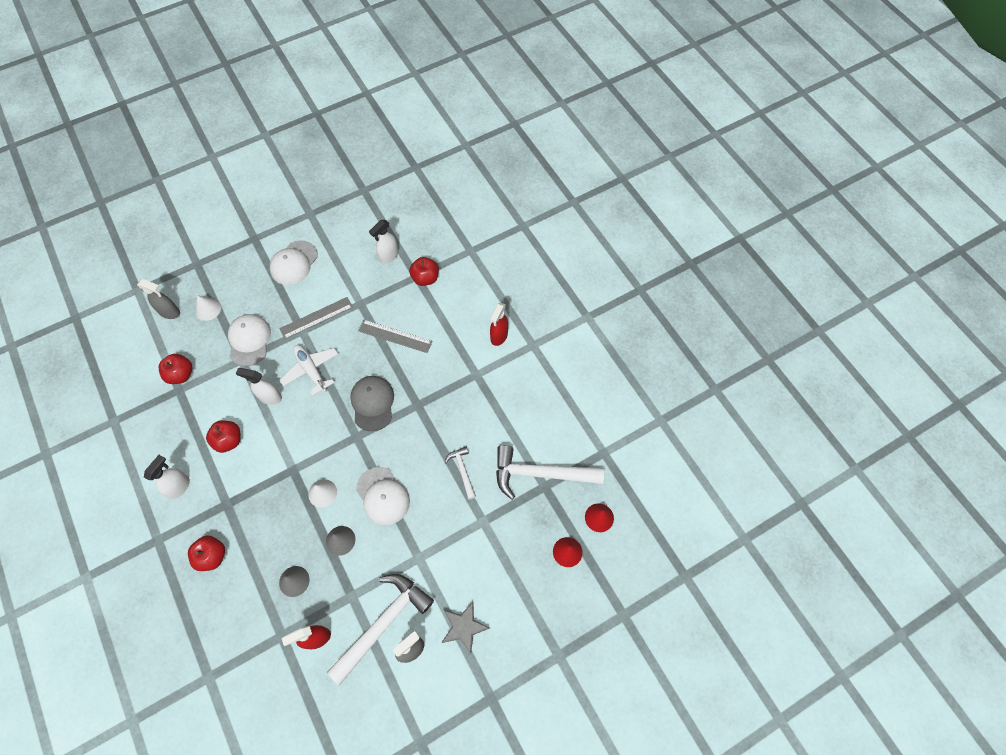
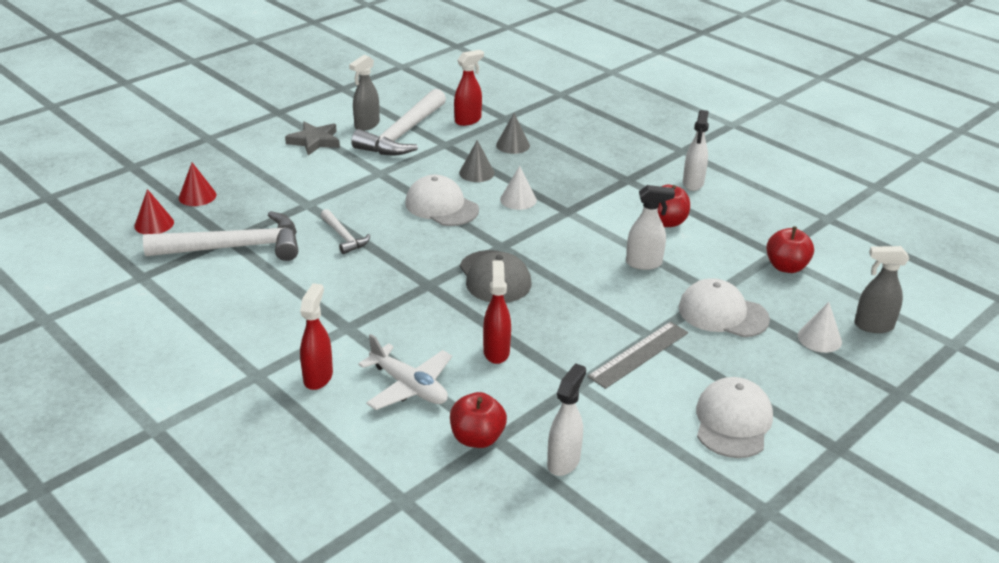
camera: 165 degrees right, 30 degrees down
red apple [188,535,225,571] -> none
white cap [228,314,271,366] -> white cap turned 135 degrees clockwise [678,278,770,337]
white plane [280,345,338,396] -> white plane moved to [358,334,452,410]
grey ruler [358,320,432,353] -> red spray bottle [483,261,511,364]

